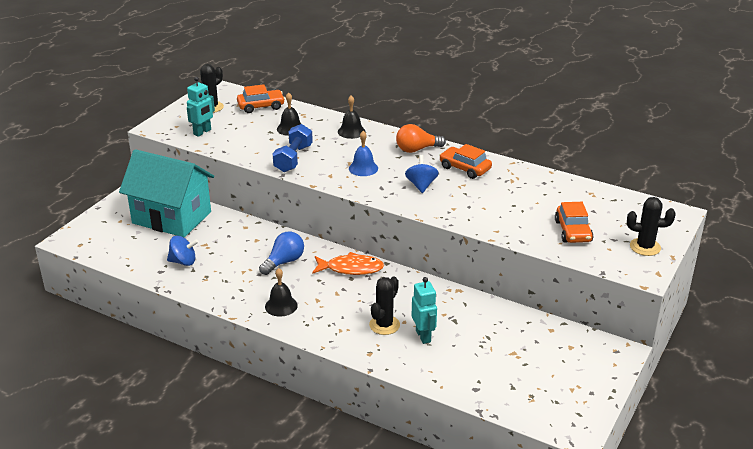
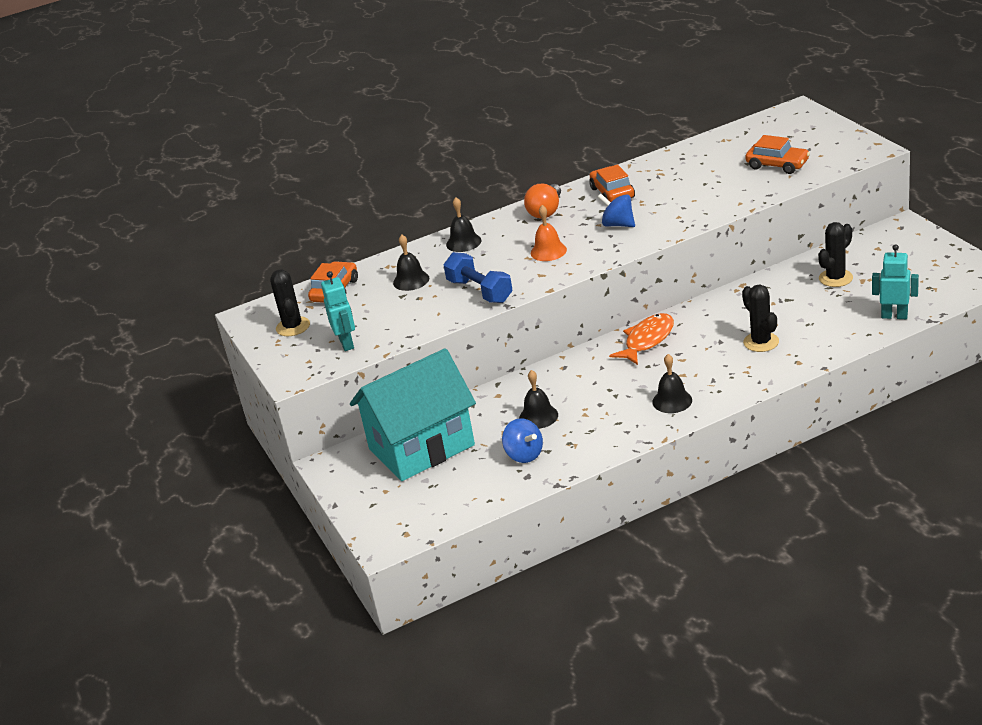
camera: 50 degrees left, 0 degrees up
blue spinning top [167,236,199,266] -> blue spinning top turned 105 degrees clockwise [502,418,543,463]
blue light bulb [259,231,304,275] -> none
blue bell [349,131,378,176] -> orange bell [531,205,567,261]
turquoise robot [412,277,437,344] -> turquoise robot moved to [872,244,919,319]
orange car [439,144,492,179] -> orange car turned 90 degrees clockwise [589,164,635,205]
black cactus [627,197,676,256] -> black cactus moved to [818,222,853,287]
none -> black bell [519,370,558,429]

